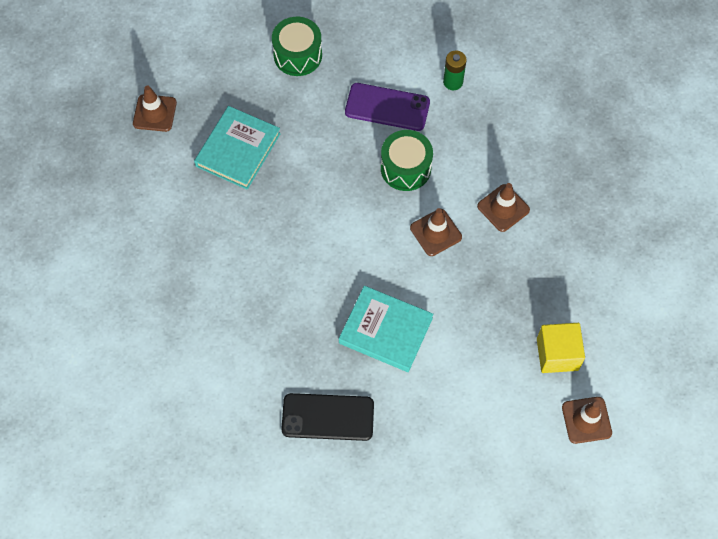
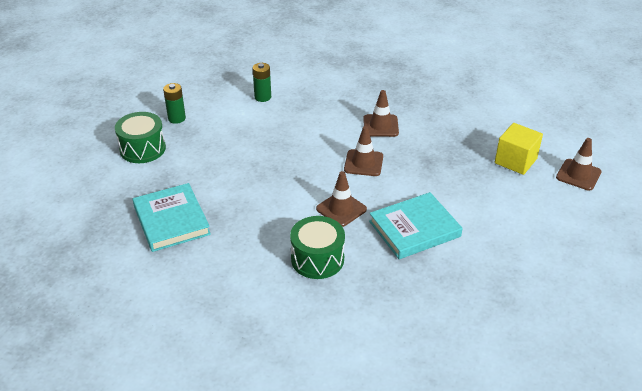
camera: 50 degrees left, 25 degrees down
brown traffic cone [133,86,177,132] -> brown traffic cone moved to [316,171,367,227]
black phone [281,393,374,441] -> none
purple phone [345,83,430,131] -> none
green drum [381,130,433,191] -> green drum moved to [290,216,345,279]
none -> green battery [163,83,186,124]

